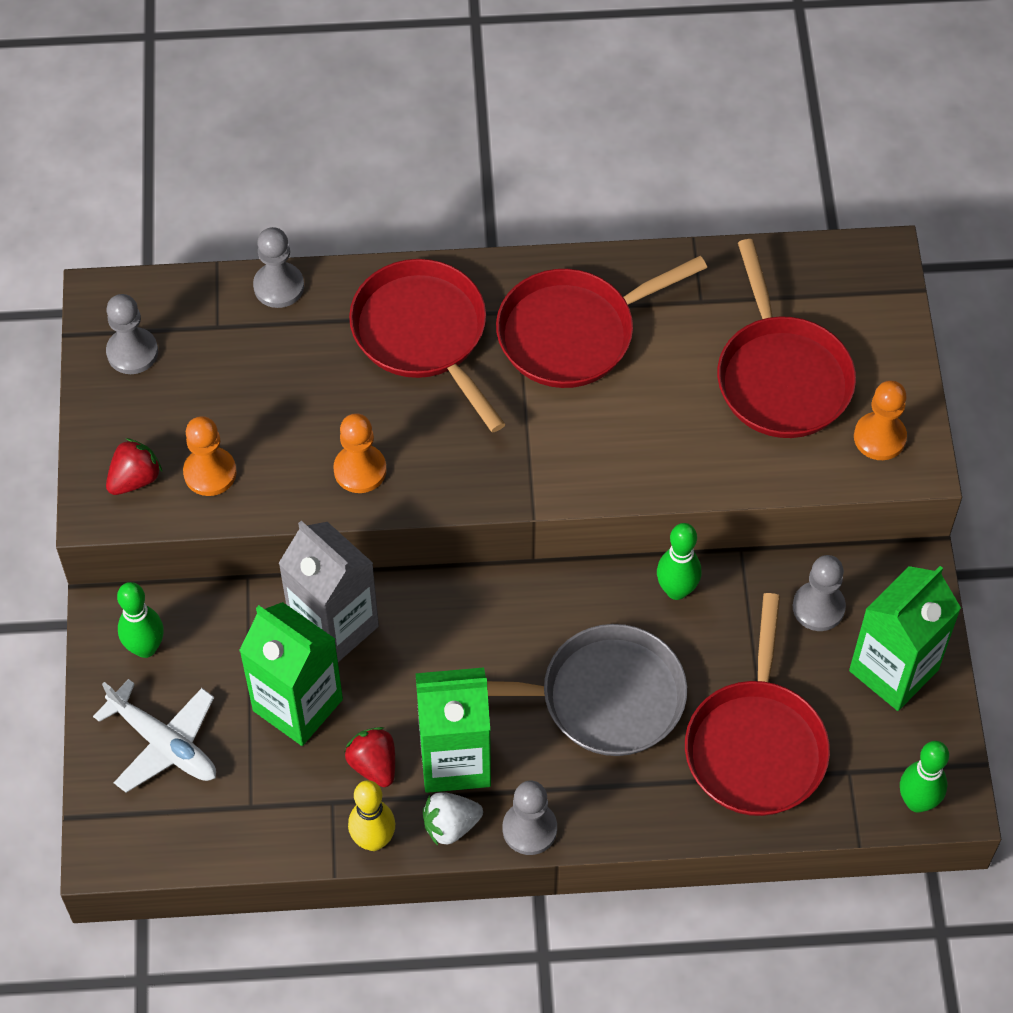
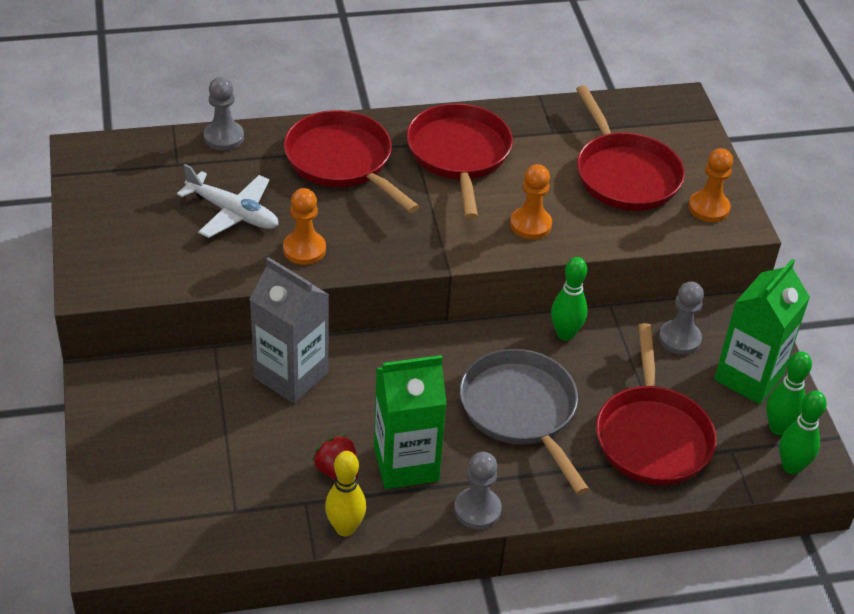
camera: 10 degrees left, 15 degrees down
white plane [93,679,216,793] -> white plane moved to [177,164,278,238]
grey pawn [106,294,158,374] -> none
red strawberry [106,438,162,495] -> none
green bowling pin [117,582,164,658] -> green bowling pin moved to [766,351,812,435]
orange pawn [183,416,236,496] -> orange pawn moved to [510,164,552,239]
green carton [239,602,343,746] -> none
white strawberry [423,792,483,846] -> none
grey pan [487,624,687,756] -> grey pan turned 105 degrees counterclockwise [460,349,589,495]
red pan [496,256,707,388] -> red pan turned 120 degrees clockwise [406,103,513,219]

